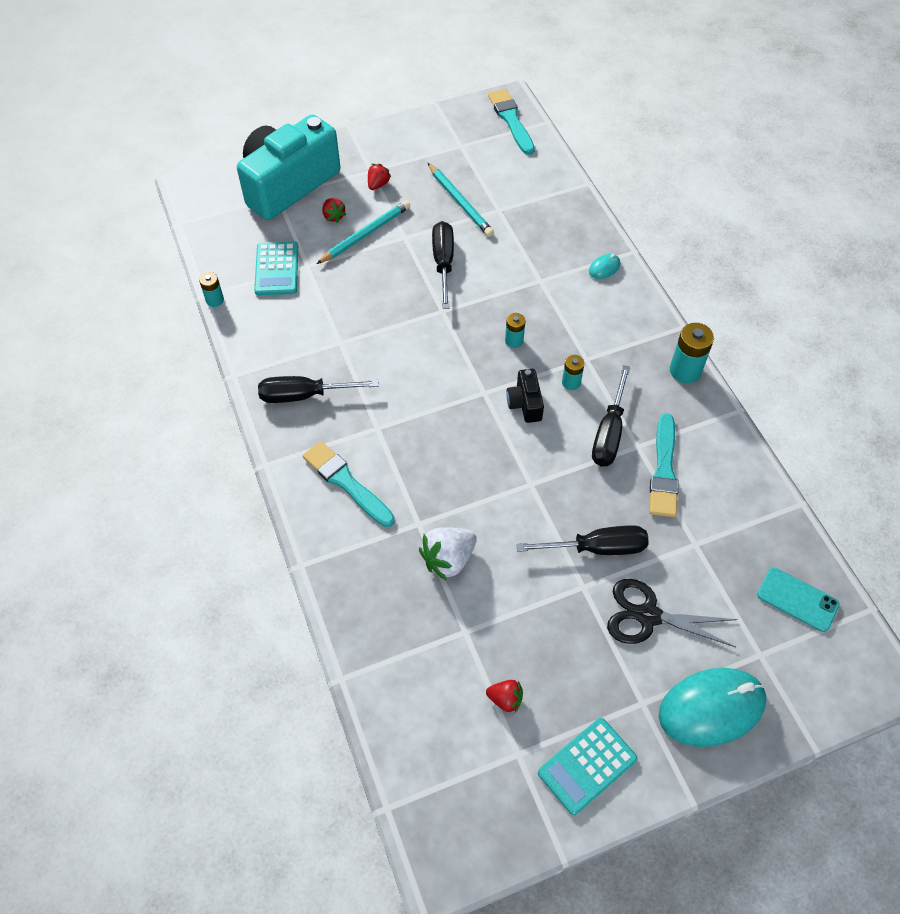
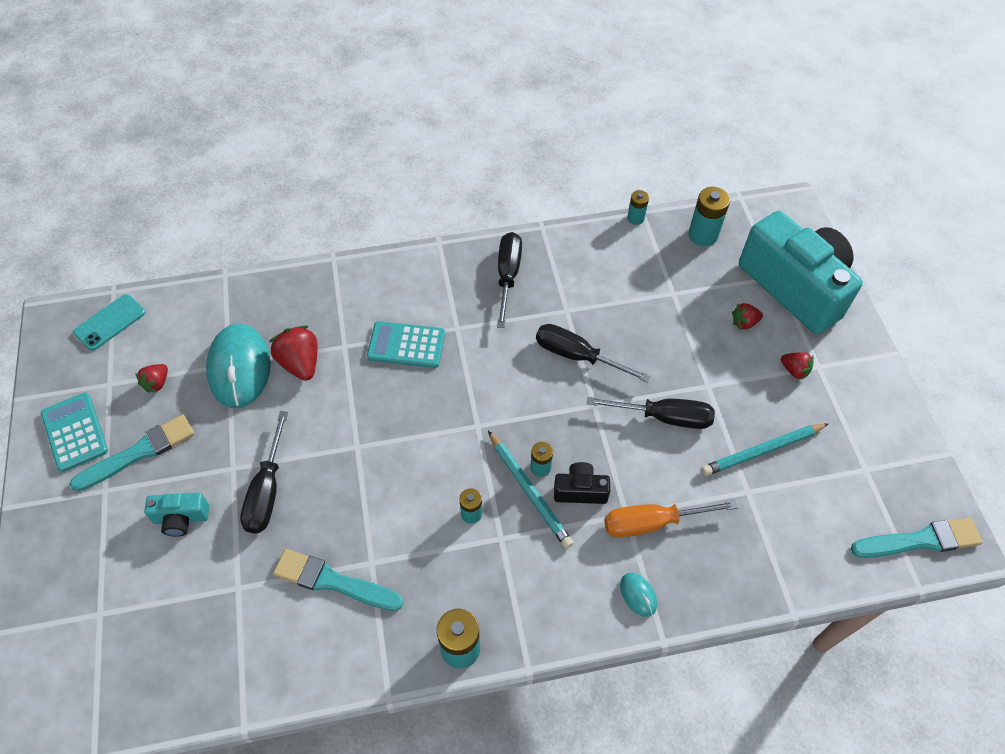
camera: 100 degrees right, 0 degrees up
turquoise calculator [254,242,298,296] -> turquoise calculator moved to [367,321,445,368]
turquoise brush [303,441,395,527] -> turquoise brush moved to [70,414,194,491]
turquoise pencil [316,200,410,264] -> turquoise pencil moved to [488,431,573,549]
white strawberry [419,527,477,581] -> red strawberry [269,326,318,381]
black camera [507,369,544,423] -> black camera moved to [554,462,610,504]
black screwdriver [592,365,631,466] -> black screwdriver moved to [536,324,651,383]
black scissors [607,579,738,647] -> turquoise camera [144,493,209,537]
turquoise mouse [659,668,766,747] -> turquoise mouse moved to [206,324,271,408]
turquoise phone [757,568,840,632] -> turquoise phone moved to [73,294,146,351]
none -> orange screwdriver [604,500,738,538]
none -> turquoise battery [688,187,730,246]

